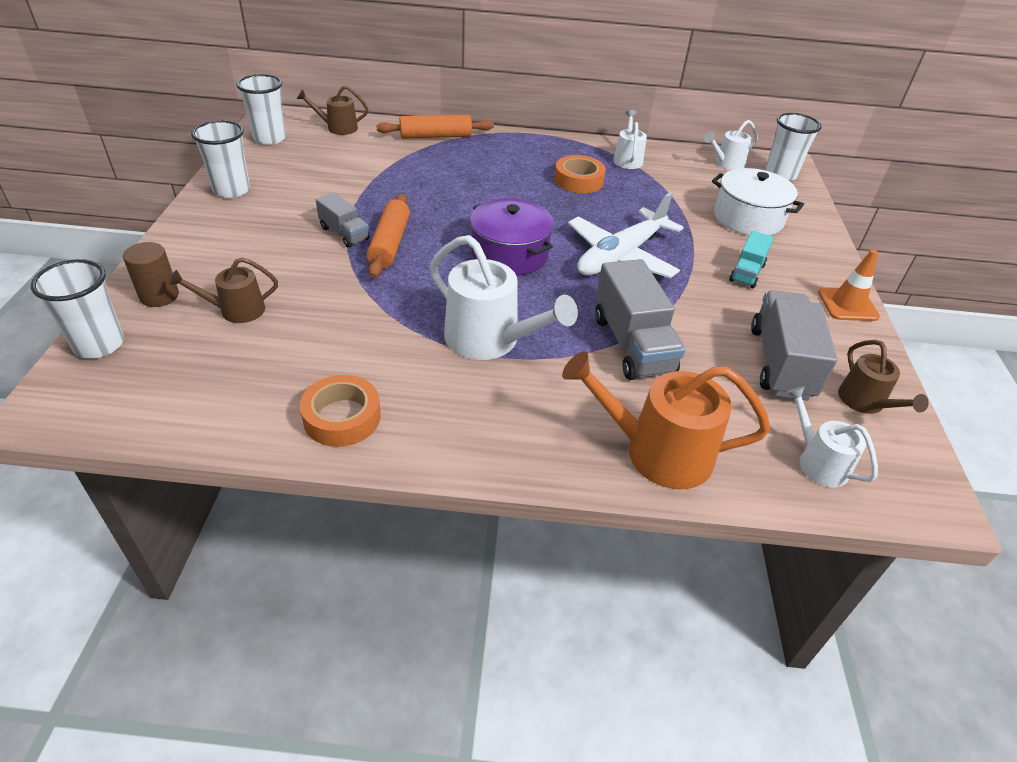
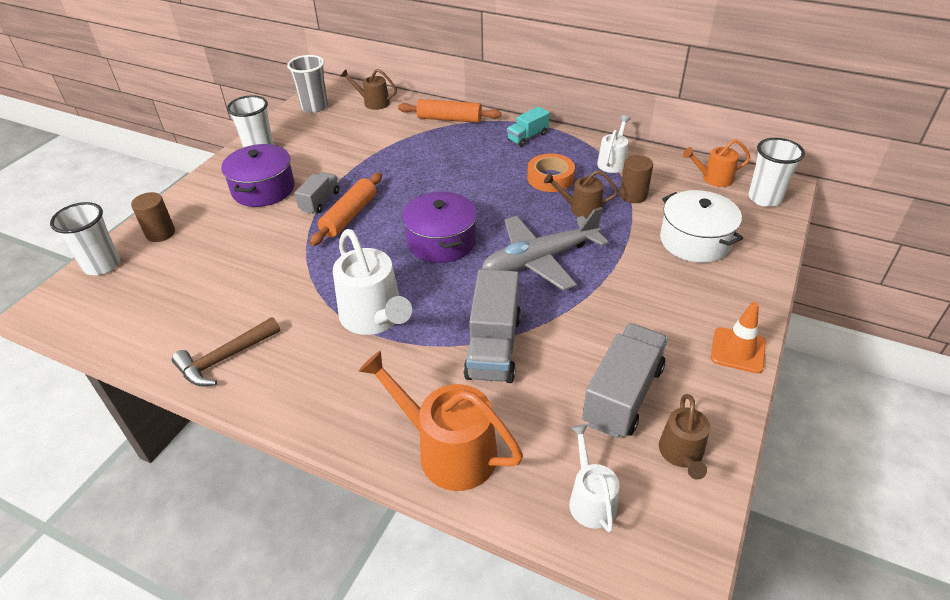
camera: 25 degrees right, 0 degrees up
brown watering can [169,257,278,323] -> brown watering can moved to [544,170,618,219]
white cup [236,74,286,145] -> grey cup [287,55,328,113]
orange tape [300,375,381,447] -> brown hammer [172,317,280,387]
grey truck [316,193,370,248] -> grey truck turned 135 degrees counterclockwise [295,172,339,214]
white plane [568,192,684,278] -> grey plane [482,207,608,291]
white watering can [704,120,758,170] -> orange watering can [683,139,750,187]
turquoise truck [729,231,774,288] -> turquoise truck moved to [507,107,550,147]
none -> purple pot [221,144,295,207]
none -> brown cylinder [620,155,653,203]

